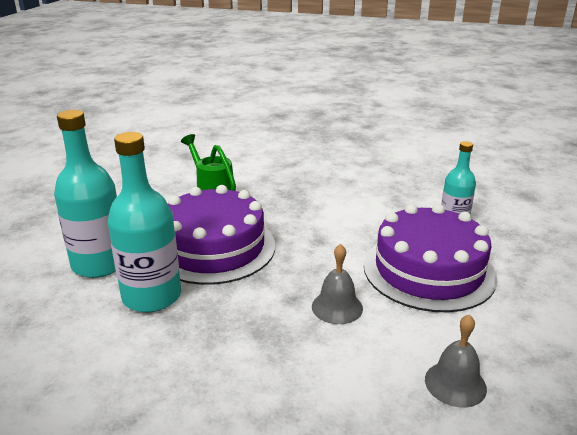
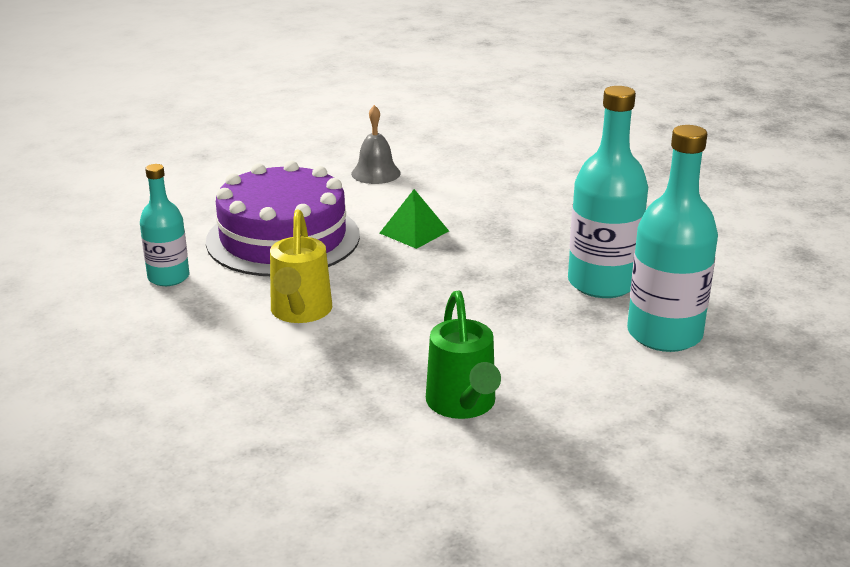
camera: 155 degrees left, 0 degrees up
purple cake [168,185,275,285] -> none
grey bell [312,244,363,324] -> green pyramid [380,189,449,249]
none -> yellow watering can [270,210,332,323]

